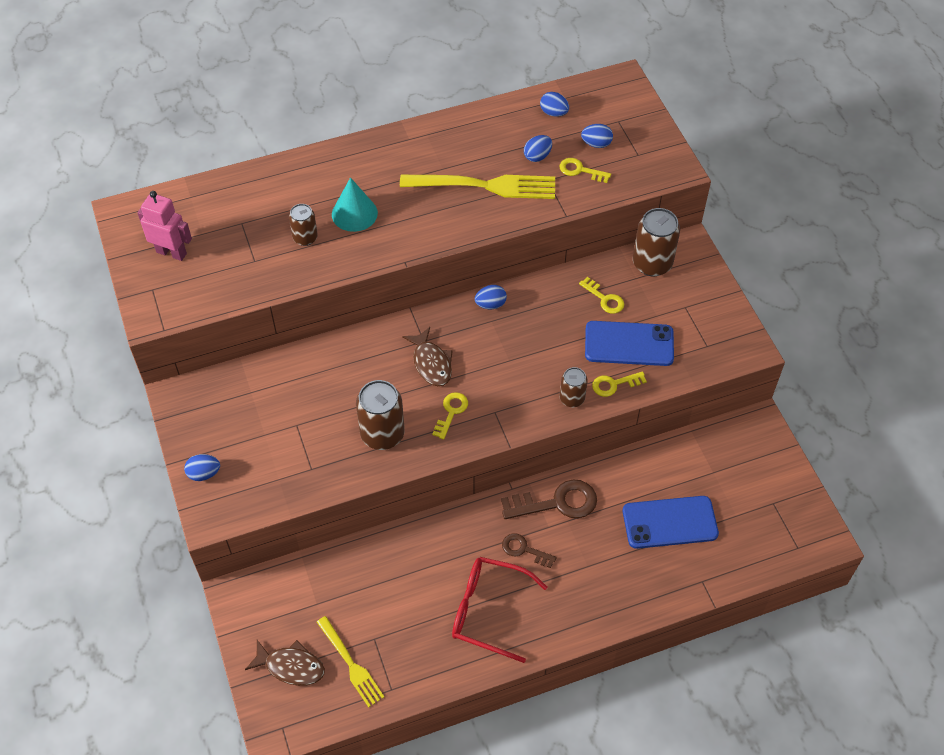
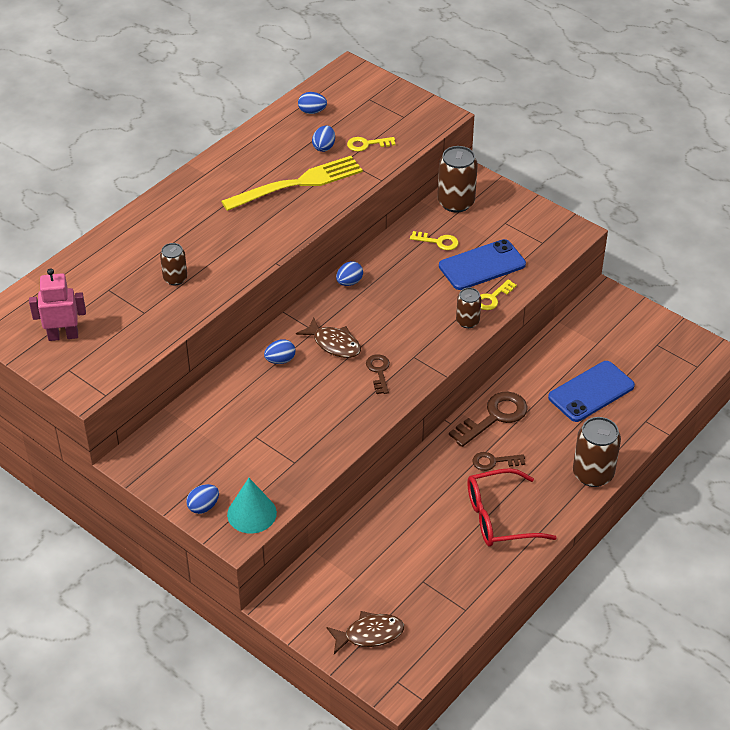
camera: 30 degrees left, 10 degrees down
yellow fork [317,616,384,708] -> none
turquoise cone [332,177,378,232] -> turquoise cone moved to [227,478,277,534]
brown can [356,380,405,450] -> brown can moved to [573,417,621,487]
yellow key [432,392,468,439] -> brown key [366,354,390,394]
blue egg [581,124,613,148] -> blue egg moved to [264,339,295,364]

